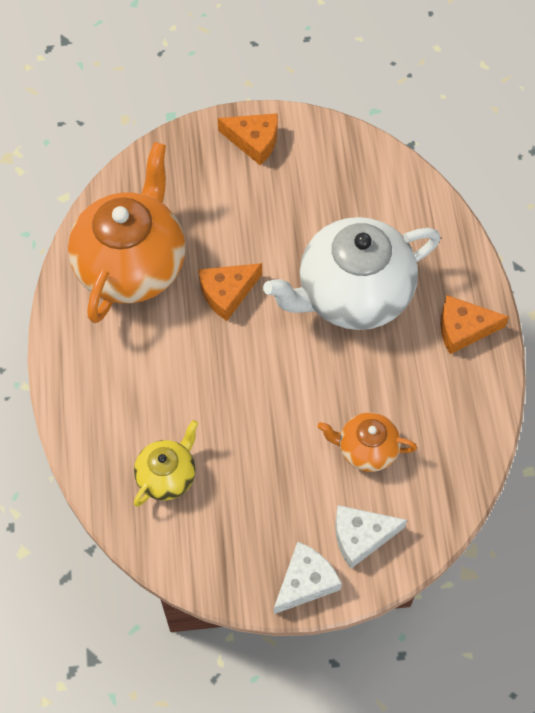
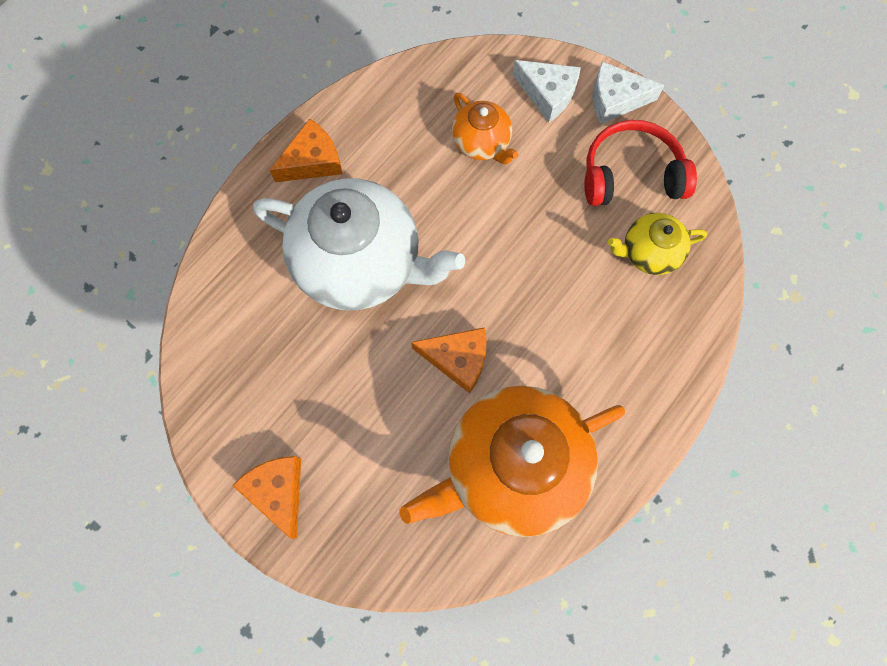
camera: 135 degrees left, 10 degrees up
orange cheese [440,295,509,354] -> orange cheese turned 75 degrees counterclockwise [269,119,343,182]
none -> red headphones [584,120,697,206]

